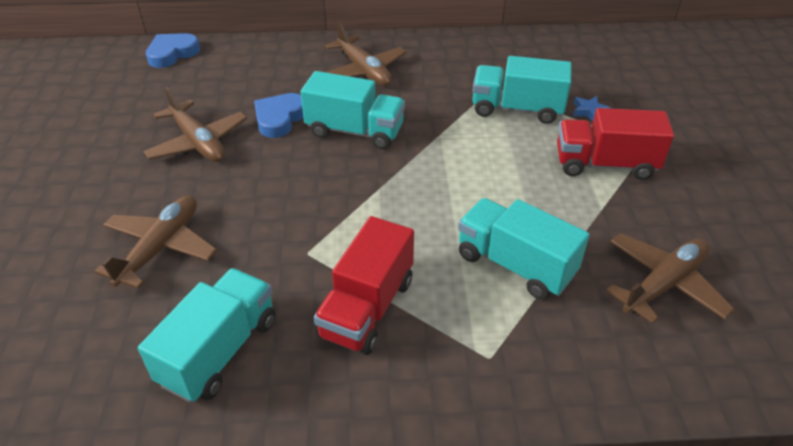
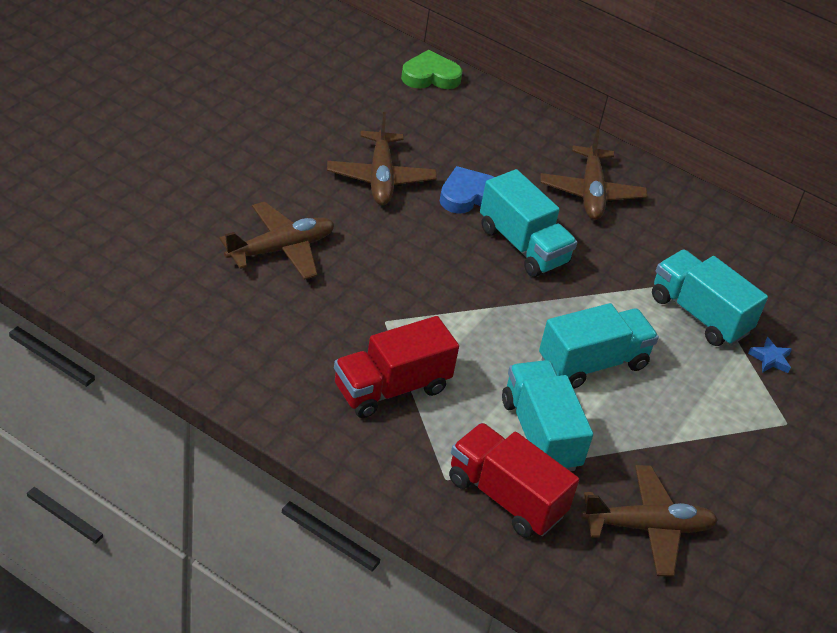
camera: 30 degrees right, 0 degrees up
turquoise truck [138,268,276,403] -> turquoise truck moved to [539,303,659,389]
blue heart [146,33,200,68] -> green heart [401,50,462,89]
red truck [557,108,674,180] -> red truck moved to [449,423,579,538]

